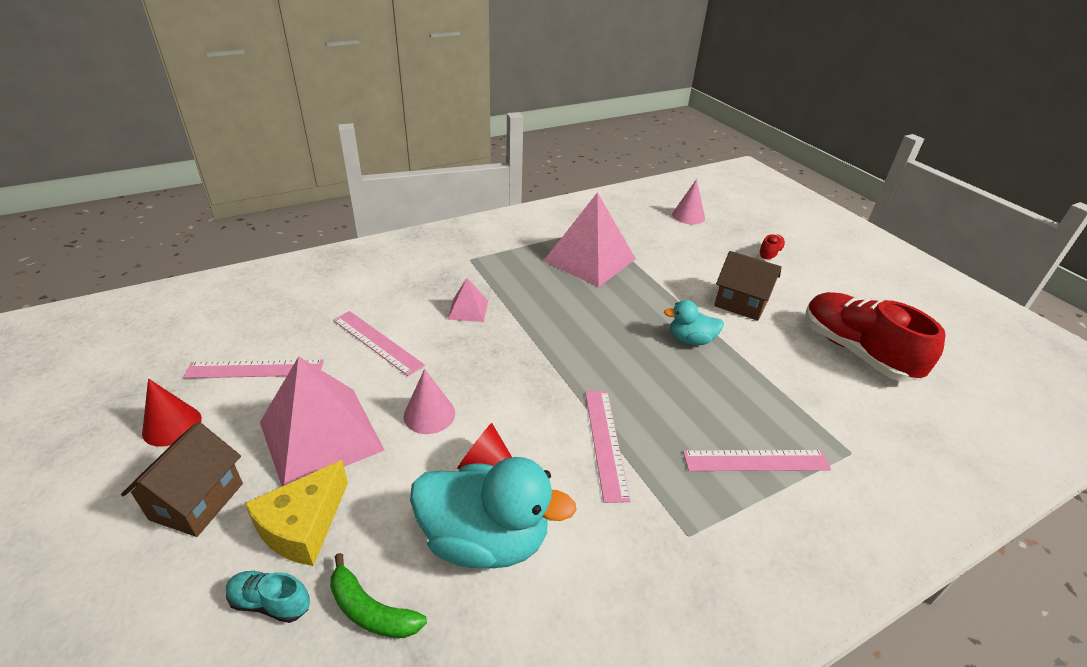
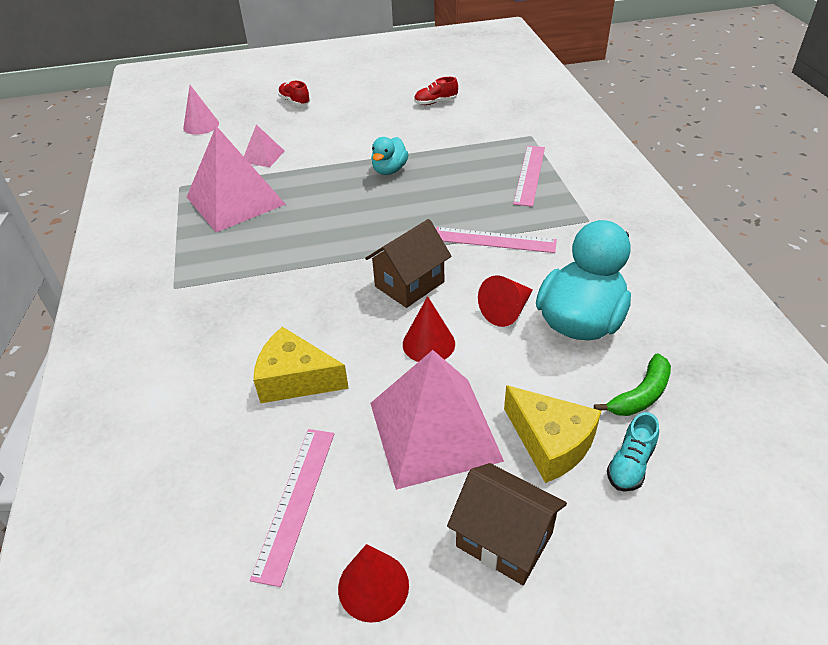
camera: 70 degrees left, 5 degrees up
pink ruler [333,311,425,376] -> yellow cheese [253,327,349,403]
pink cone [404,369,455,434] -> red cone [403,296,455,362]
pink pyramid [448,278,488,322] -> pink pyramid moved to [244,124,284,167]
brown house [714,251,782,321] -> brown house moved to [365,219,452,308]
red shoe [806,292,946,382] -> red shoe [414,77,458,105], size x0.44

